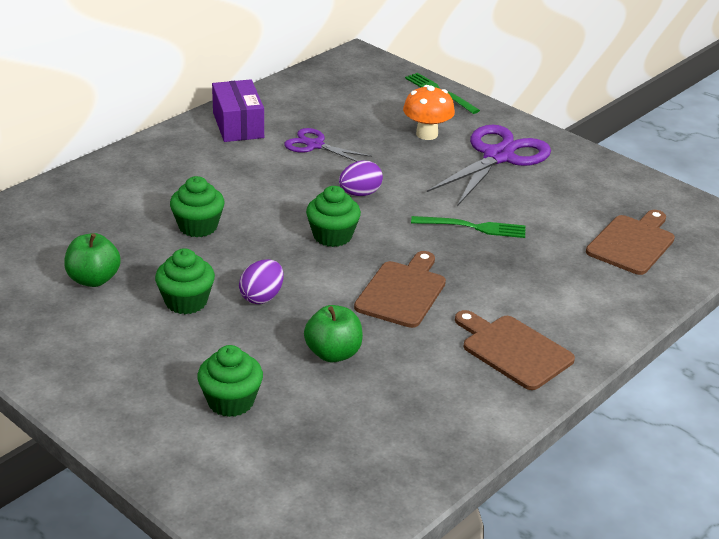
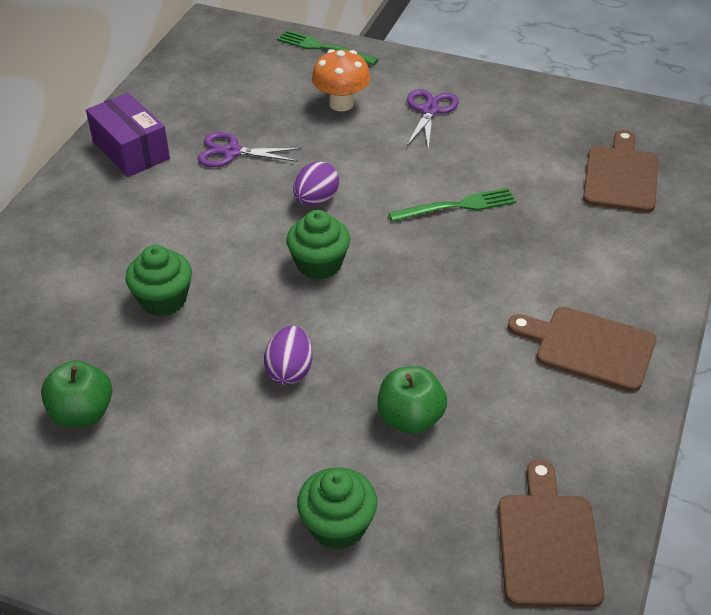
camera: 20 degrees left, 10 degrees up
green cupcake [155,248,215,314] -> none
brown cutting board [354,251,446,328] -> brown cutting board moved to [498,459,604,608]
purple scissors [427,125,551,206] -> purple scissors [406,89,459,149], size x0.56

